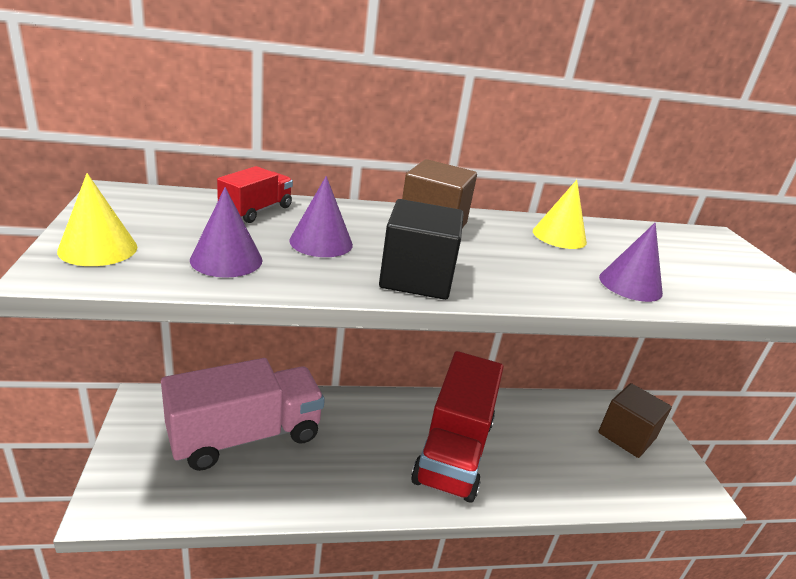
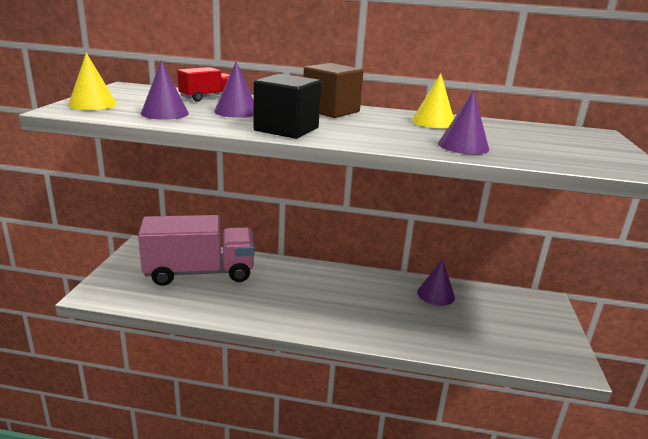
camera: 20 degrees right, 5 degrees down
red truck [411,351,504,503] -> none
brown cube [598,383,672,458] -> none
none -> purple cone [417,259,455,306]

